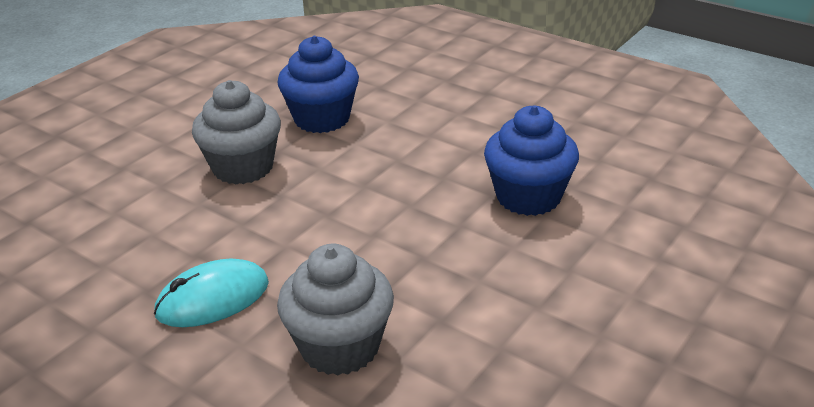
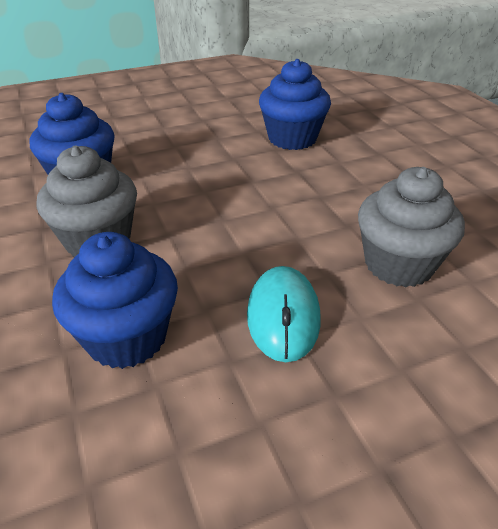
camera: 60 degrees left, 5 degrees up
none -> blue cupcake [52,232,178,369]

